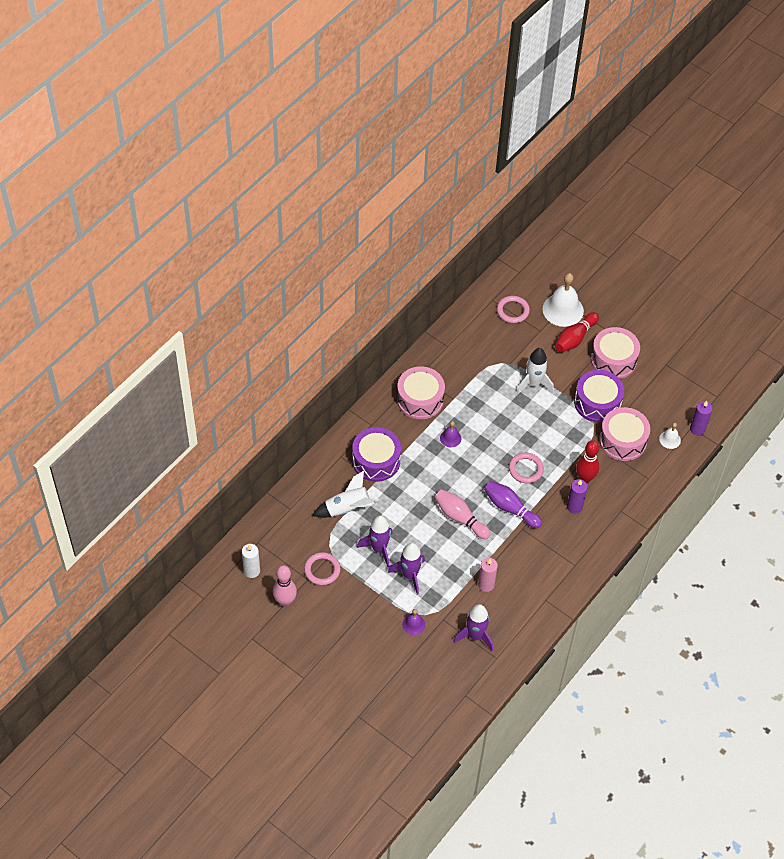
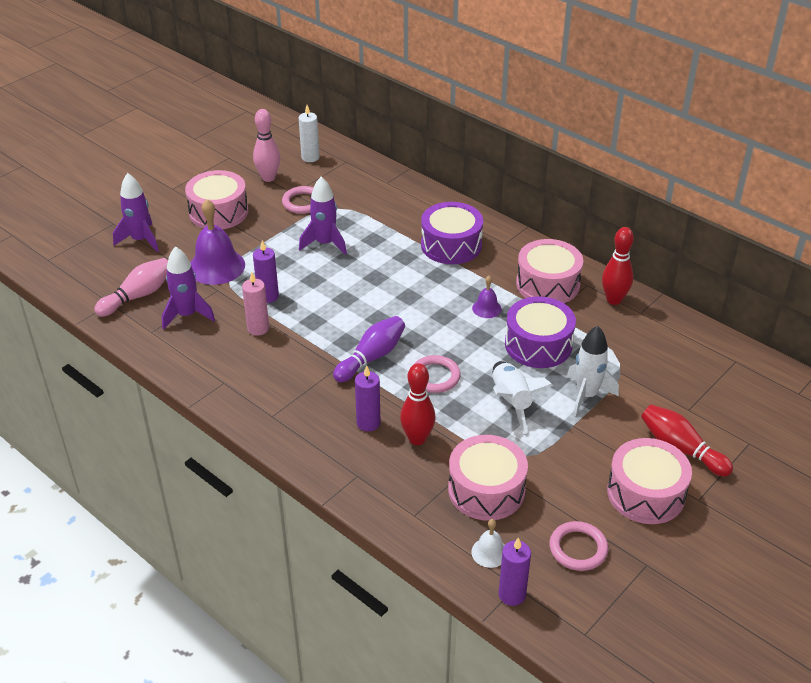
camera: 95 degrees right, 15 degrees down
white rocket [312,471,379,518] -> white rocket moved to [492,361,553,433]
purple rocket [388,543,425,595] -> purple rocket moved to [113,173,159,252]
purple bell [402,609,425,635] -> purple bell [190,199,245,285], size x2.01
pink bowling pin [435,489,491,539] -> pink bowling pin moved to [94,258,168,317]
pink ring [497,296,530,323] -> pink ring moved to [549,521,608,571]
white bell [543,273,584,327] -> none
purple drum [574,370,624,423] -> purple drum moved to [505,296,576,368]
none -> pink drum [185,170,248,229]
none -> purple candle [253,240,279,303]
none -> red bowling pin [602,227,634,305]

